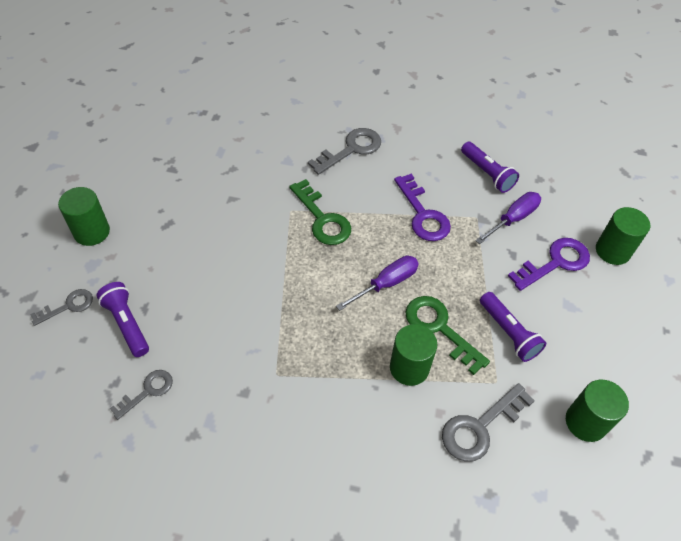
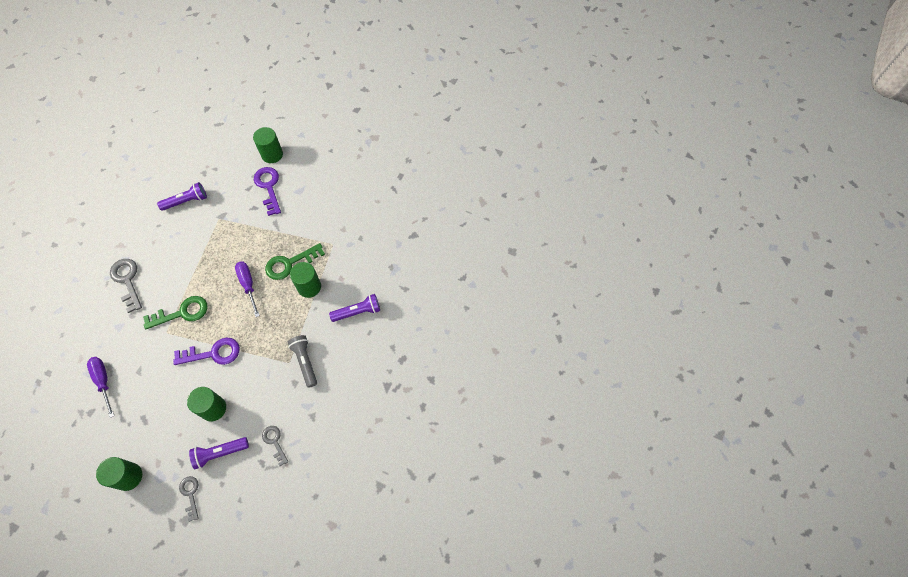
camera: 75 degrees left, 10 degrees up
purple key [394,174,451,241] -> purple key moved to [173,338,240,365]
grey key [442,383,535,462] -> none
purple screwdriver [475,192,541,244] -> purple screwdriver moved to [87,357,114,418]
purple flashlight [480,292,546,362] -> purple flashlight moved to [329,294,380,322]
green cylinder [566,380,629,442] -> green cylinder moved to [187,387,226,422]
none -> grey flashlight [288,335,317,388]

